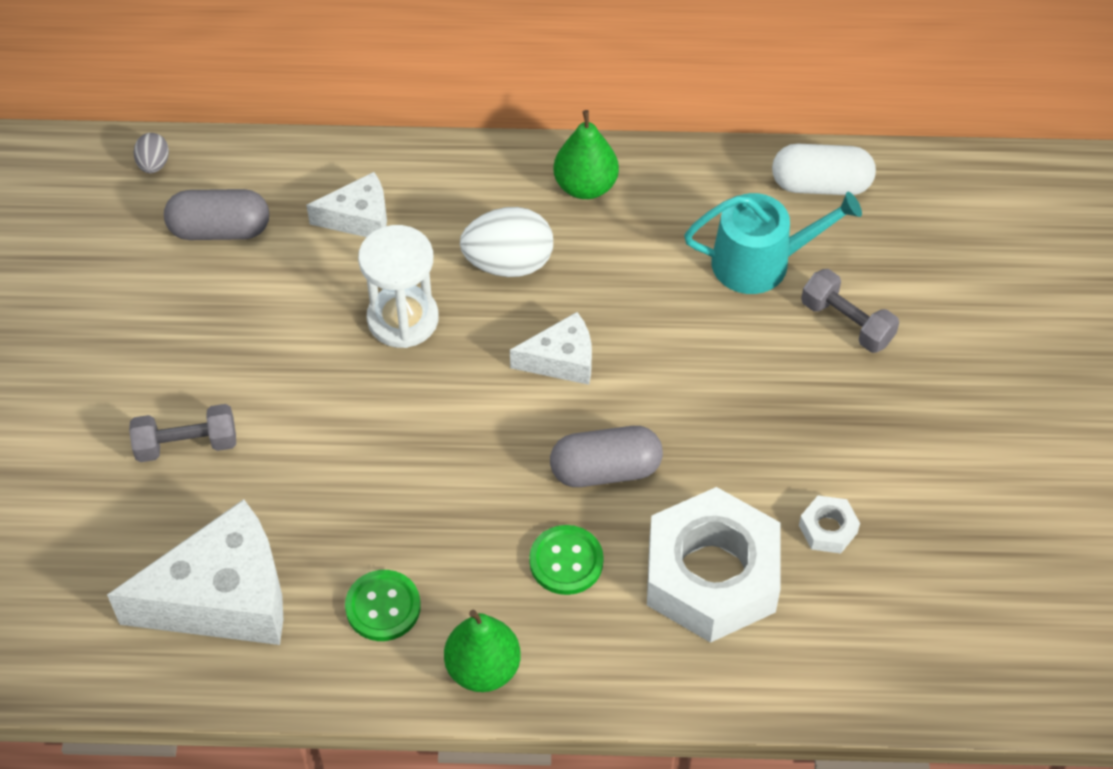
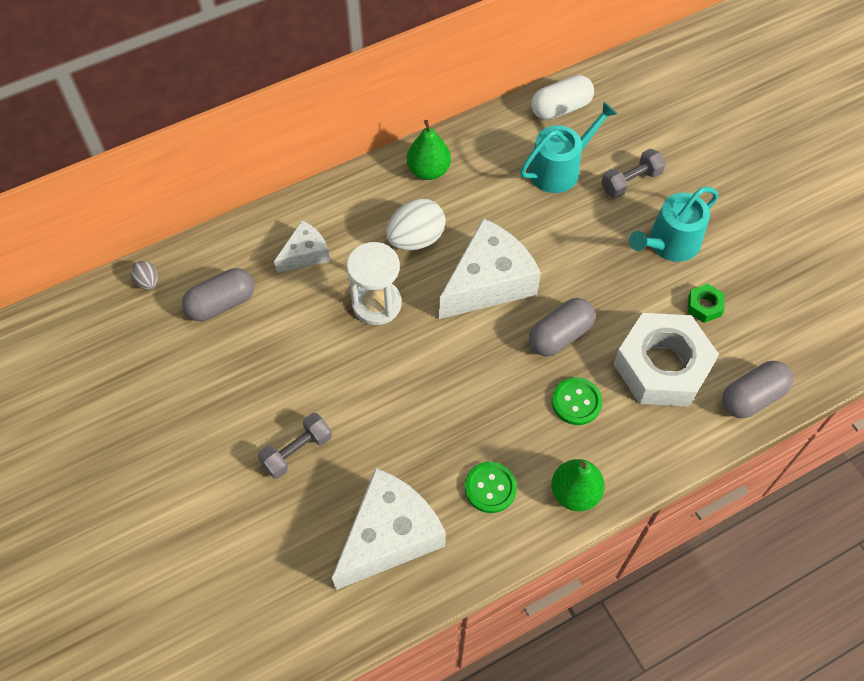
camera: 30 degrees left, 5 degrees up
white cheese [510,312,592,385] -> white cheese [439,218,541,319], size x1.85
white nut [799,496,860,553] -> green nut [688,284,725,323]
grey dumbbell [801,269,899,353] -> grey dumbbell turned 45 degrees counterclockwise [601,149,666,198]
none -> turquoise watering can [629,187,719,262]
none -> grey capsule [722,361,793,418]

